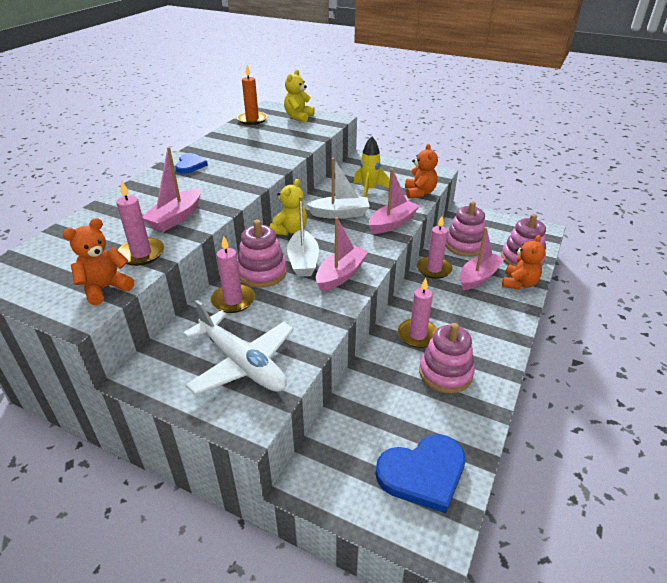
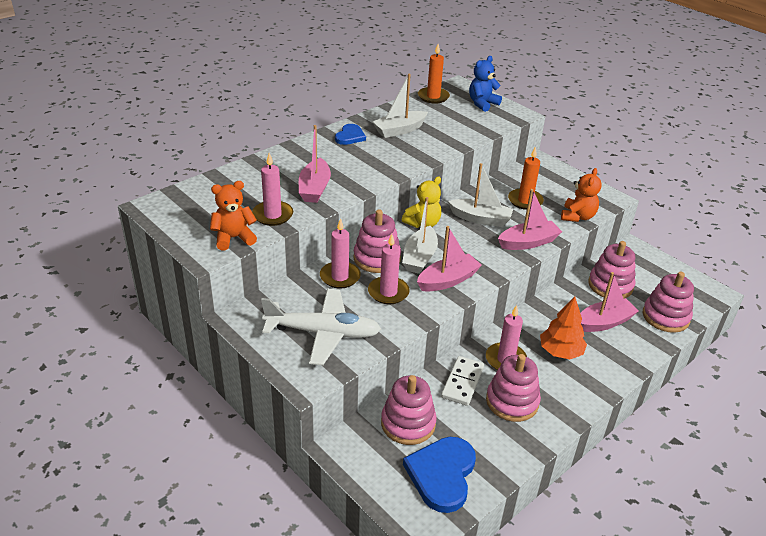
camera: 20 degrees right, 0 degrees up
pink boat [143,147,201,232] -> pink boat turned 45 degrees counterclockwise [299,125,331,203]
white plane [183,300,294,395] -> white plane turned 60 degrees counterclockwise [261,289,381,365]
yellow teddy bear [284,70,315,122] -> blue teddy bear [469,56,502,112]
yellow rocket [353,136,390,197] -> orange candle [508,147,544,210]
blue heart [375,434,466,513] -> blue heart turned 105 degrees clockwise [403,437,476,513]
pink candle [417,216,453,279] -> pink candle moved to [368,234,410,304]
orange teddy bear [502,235,545,289] -> none
none -> white boat [373,74,428,138]
none -> pink stacking toy [381,375,437,445]
none -> white domino [441,356,484,406]
none -> orange tree [540,297,587,359]

